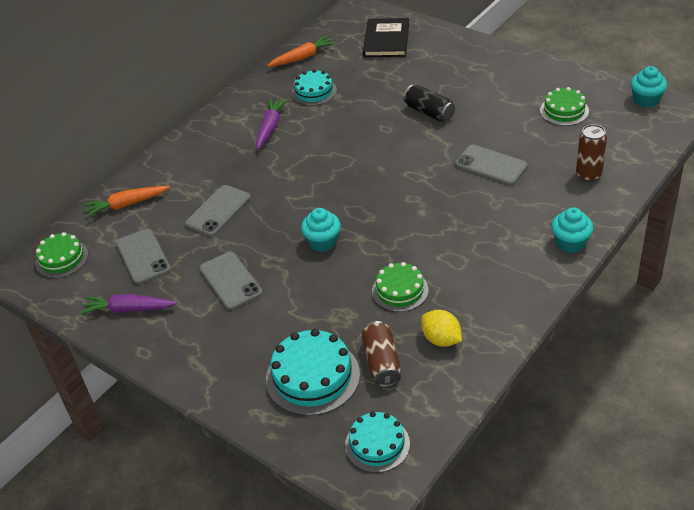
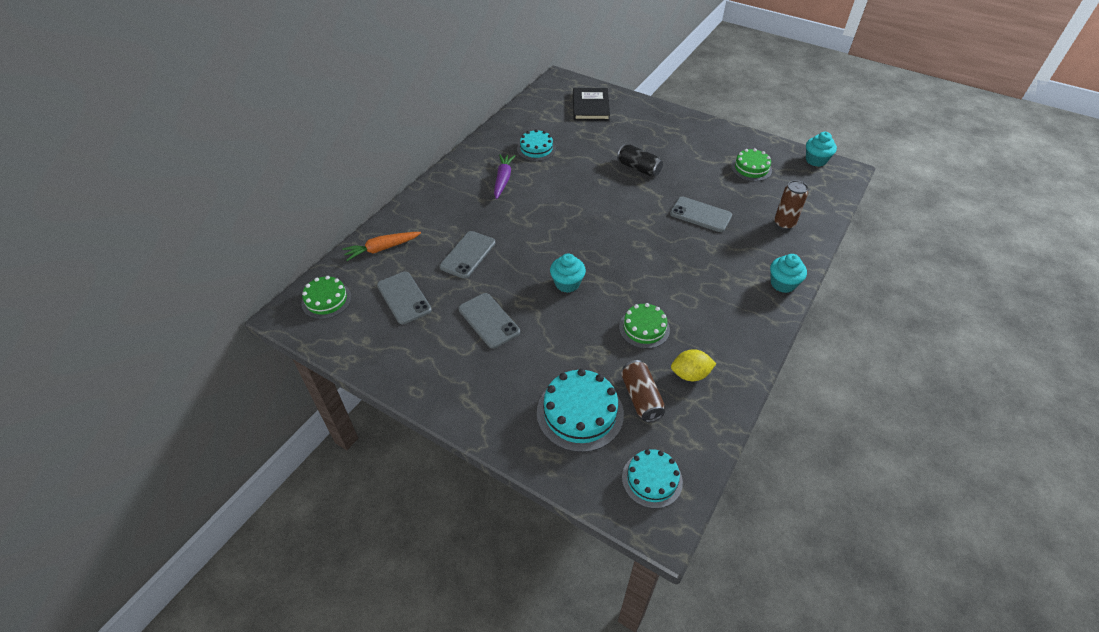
camera: 10 degrees left, 5 degrees up
purple carrot [80,294,177,314] -> none
orange carrot [267,35,336,67] -> none
yellow lemon [421,310,462,347] -> yellow lemon turned 45 degrees counterclockwise [671,349,717,381]

